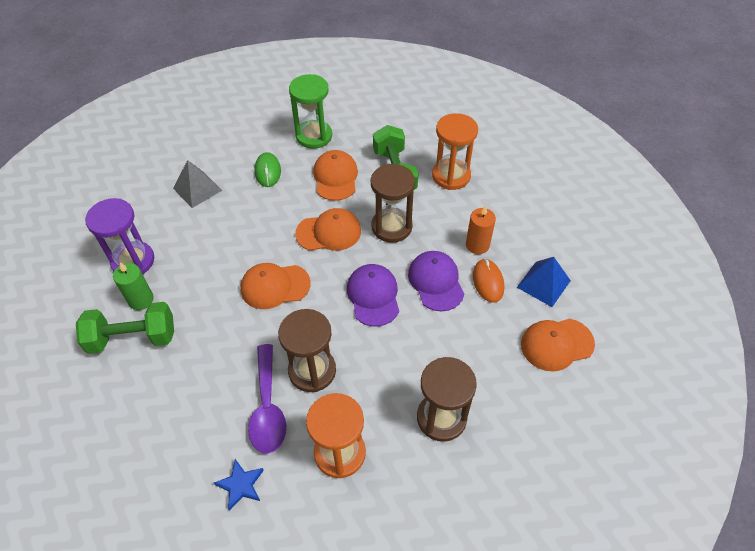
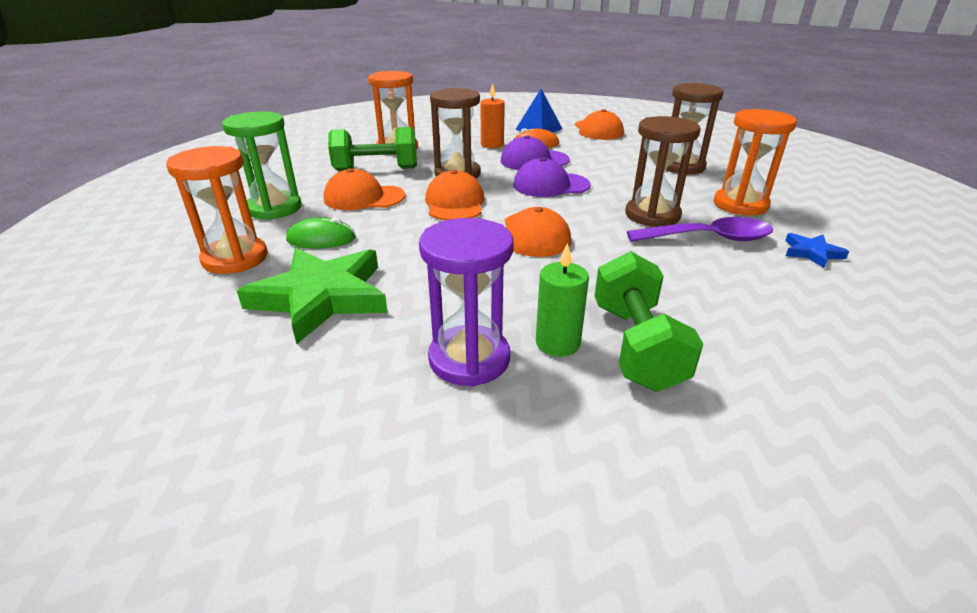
camera: 85 degrees left, 20 degrees down
grey pyramid [173,160,222,208] -> green star [237,248,388,344]
none -> orange hourglass [166,146,268,274]

